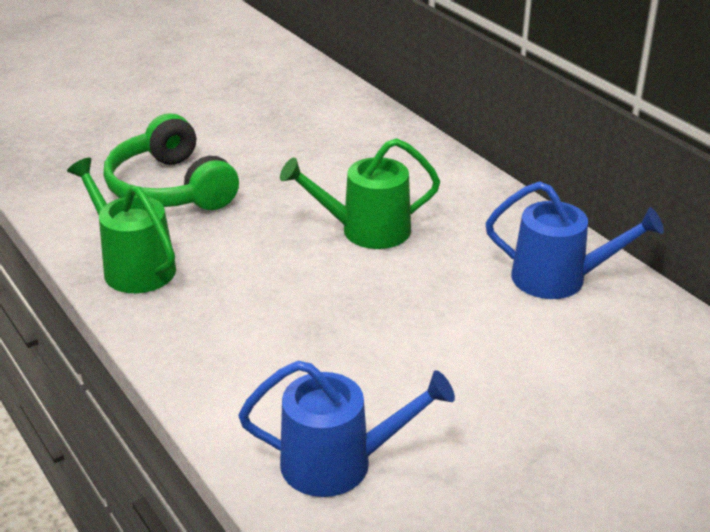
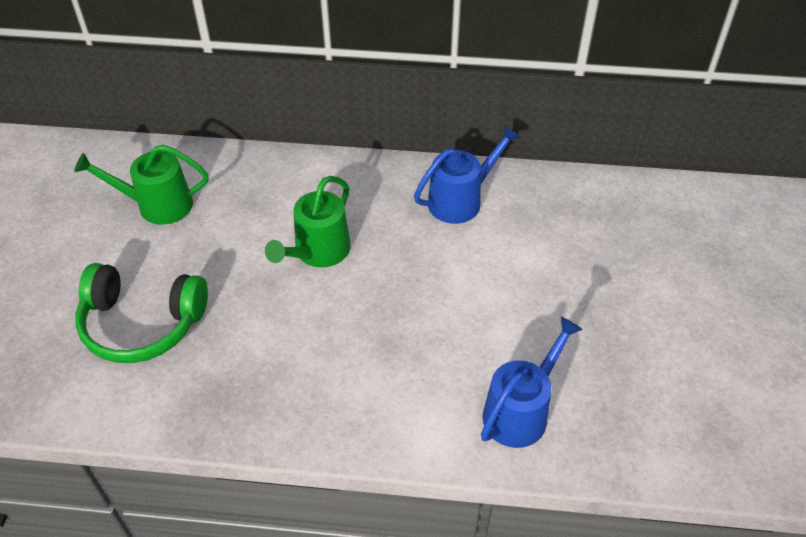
camera: 50 degrees left, 15 degrees up
green watering can [67,158,176,293] -> green watering can moved to [74,145,208,225]

